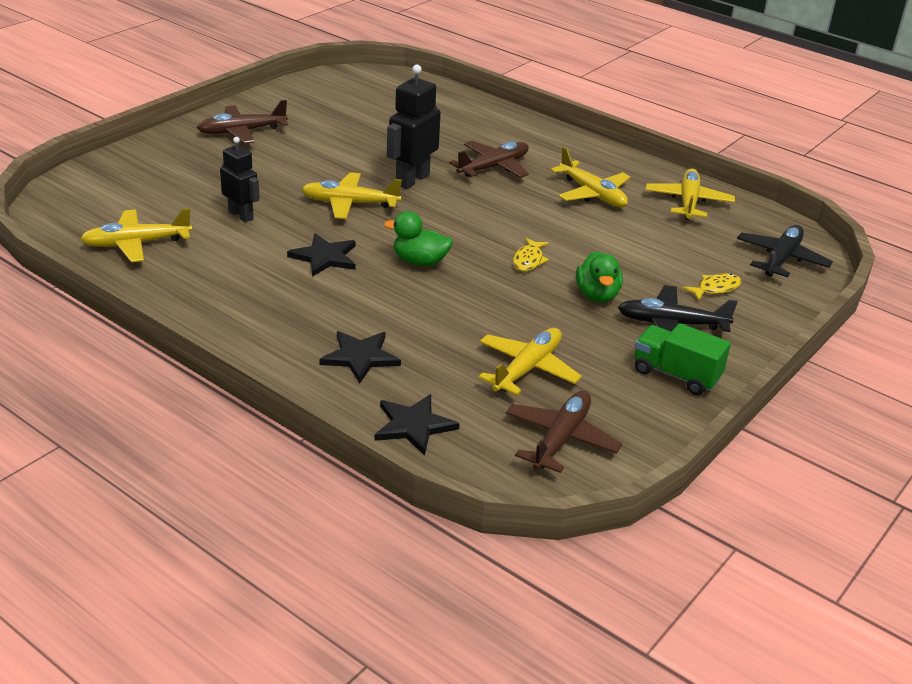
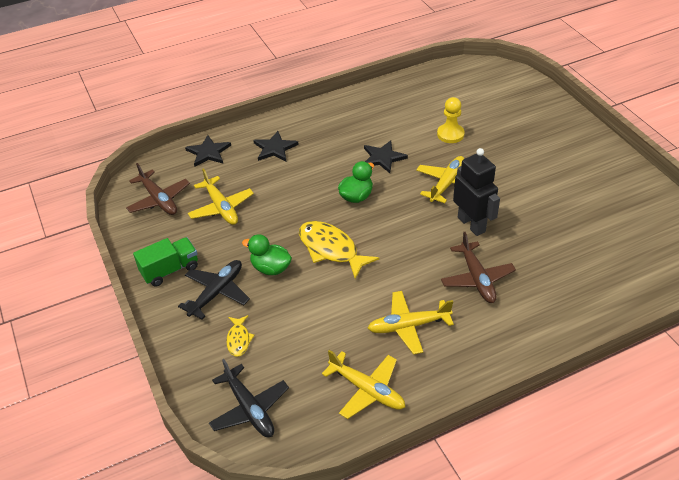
camera: 120 degrees right, 10 degrees up
yellow plane [80,208,192,262] -> none
brown plane [196,100,288,144] -> none
black robot [220,137,260,222] -> yellow pawn [437,97,465,143]
yellow fish [513,238,549,271] -> yellow fish [299,221,379,279], size x1.92

